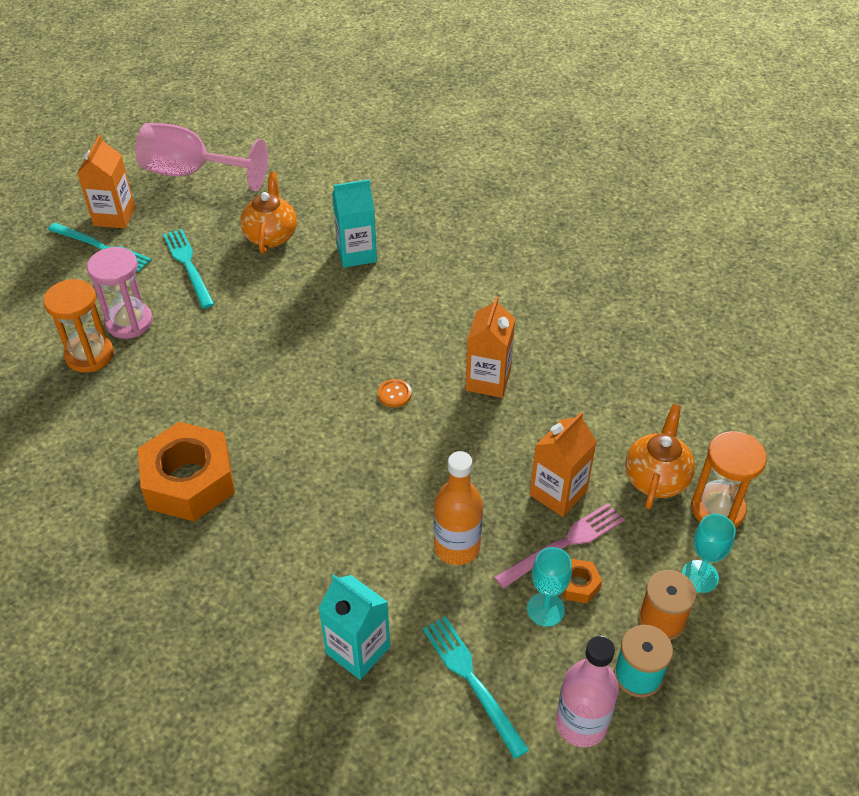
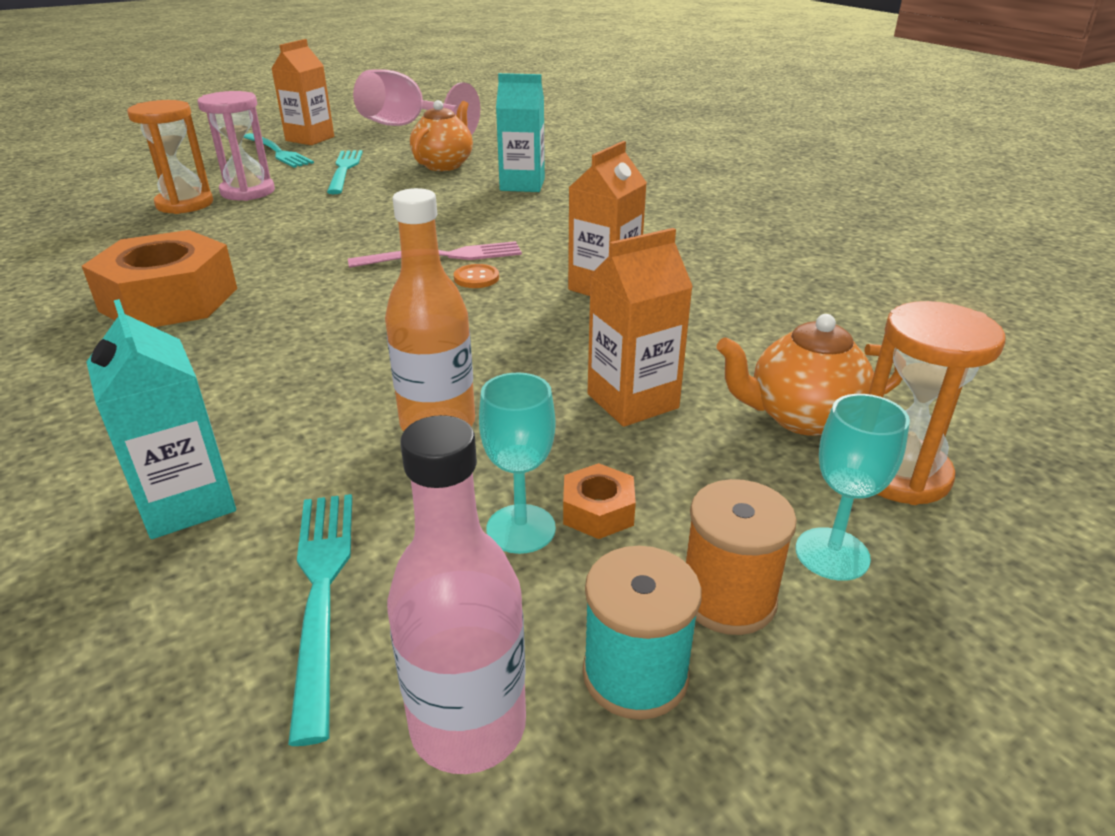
camera: 20 degrees right, 15 degrees down
pink fork [494,503,624,589] -> pink fork moved to [348,241,522,268]
orange teapot [625,404,695,509] -> orange teapot turned 135 degrees counterclockwise [716,314,902,436]

